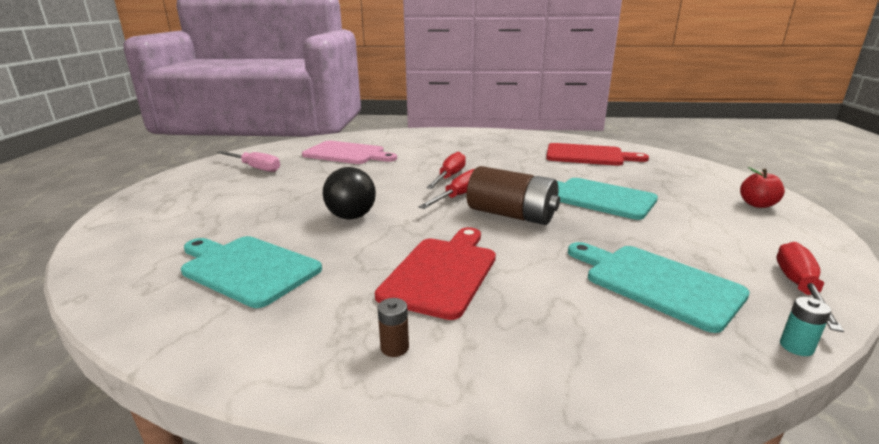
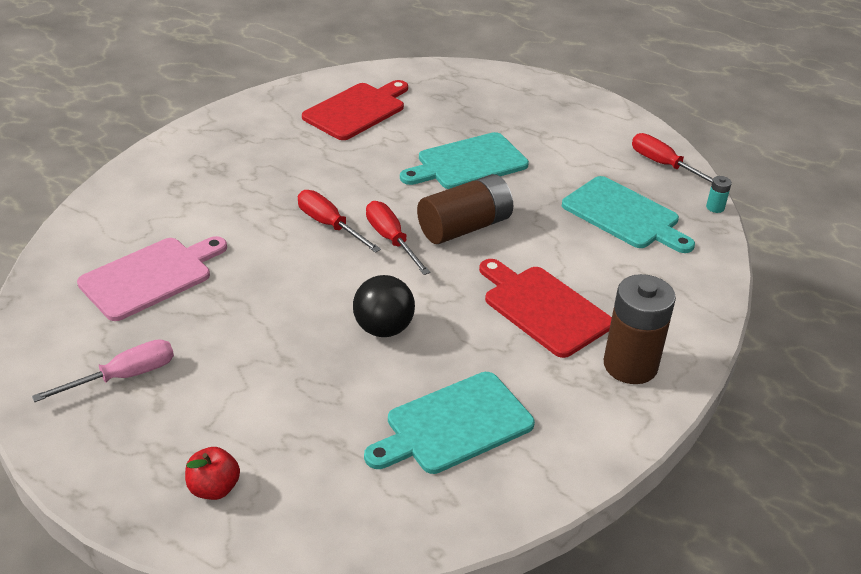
camera: 65 degrees left, 15 degrees up
brown battery [378,298,409,357] -> brown battery [604,274,676,384], size x2.49
turquoise cutting board [568,242,750,333] -> turquoise cutting board turned 120 degrees counterclockwise [562,176,695,253]
red apple [740,167,785,208] -> red apple moved to [185,447,240,500]

